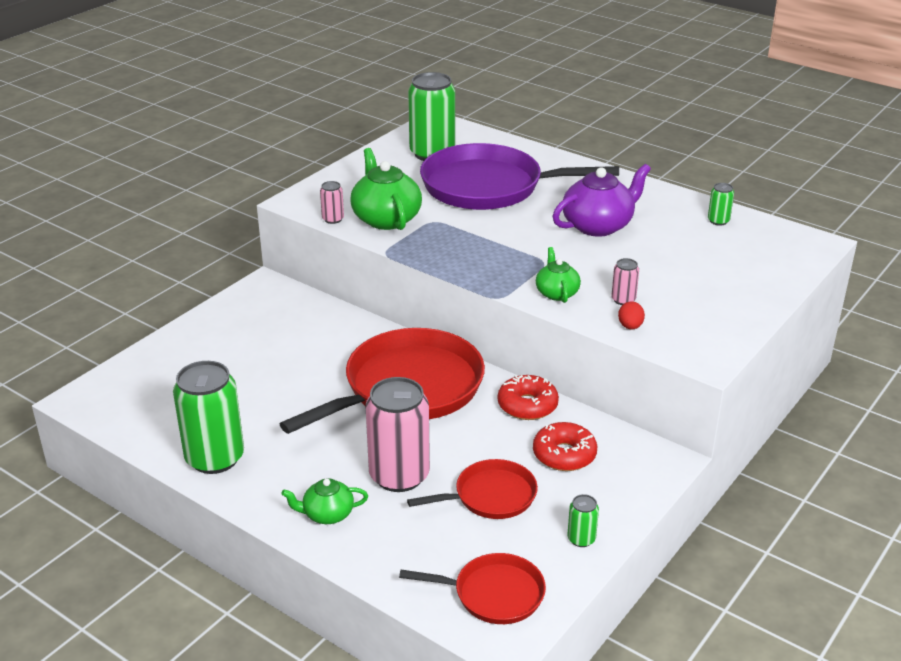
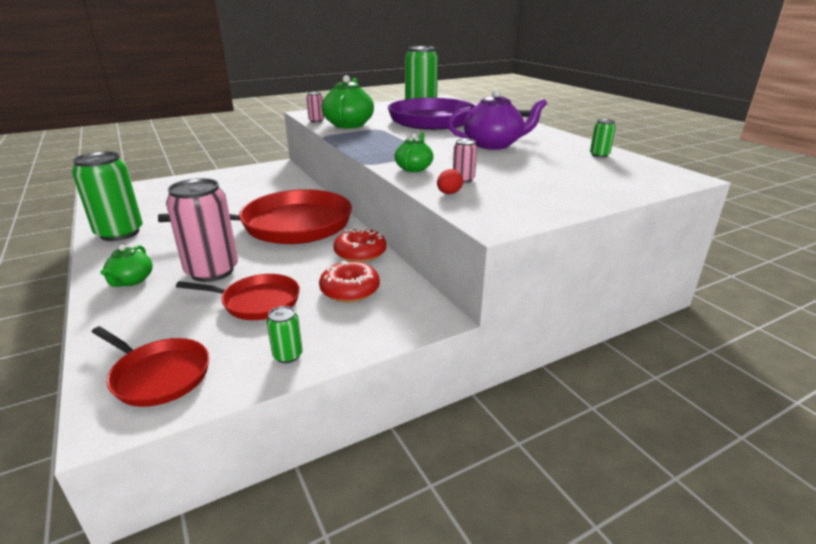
camera: 25 degrees right, 5 degrees down
green teapot [281,478,368,524] -> green teapot turned 105 degrees counterclockwise [100,245,153,287]

